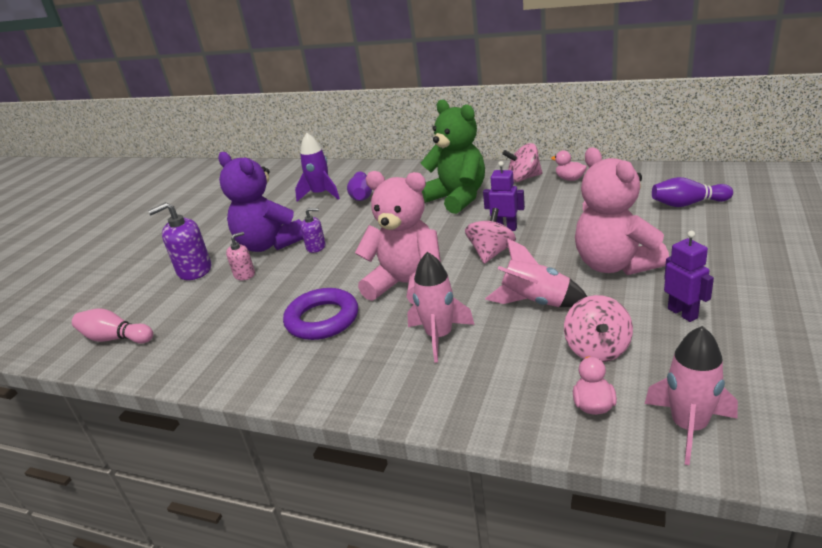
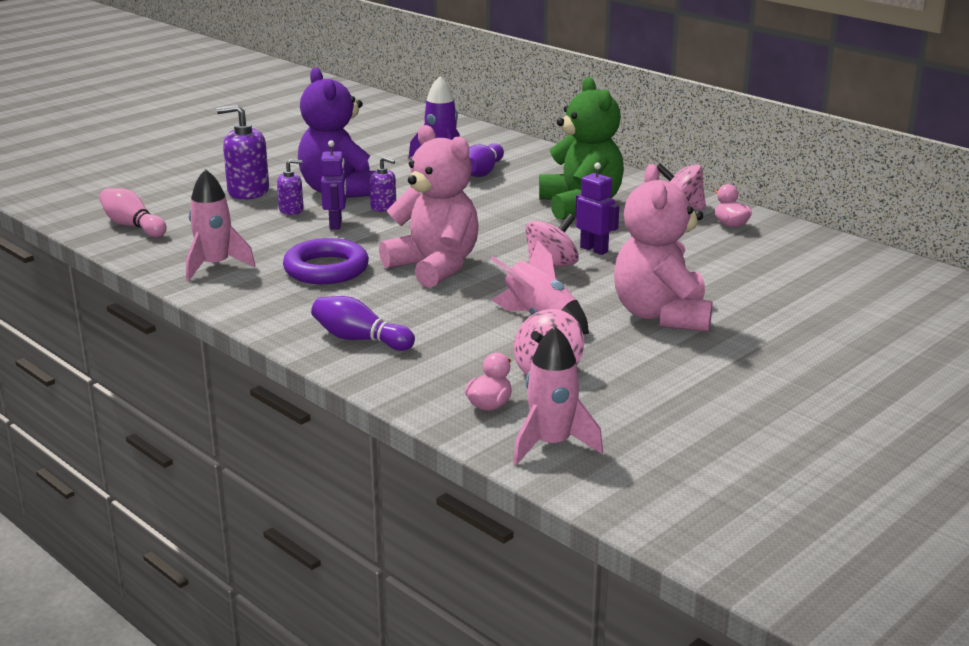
camera: 20 degrees right, 5 degrees down
pink soap dispenser [226,232,255,280] -> purple soap dispenser [277,159,304,215]
pink rocket [407,252,475,362] -> pink rocket moved to [186,169,255,281]
purple bowling pin [652,177,733,207] -> purple bowling pin moved to [311,296,415,351]
purple robot [664,231,714,322] -> purple robot moved to [321,140,346,230]

